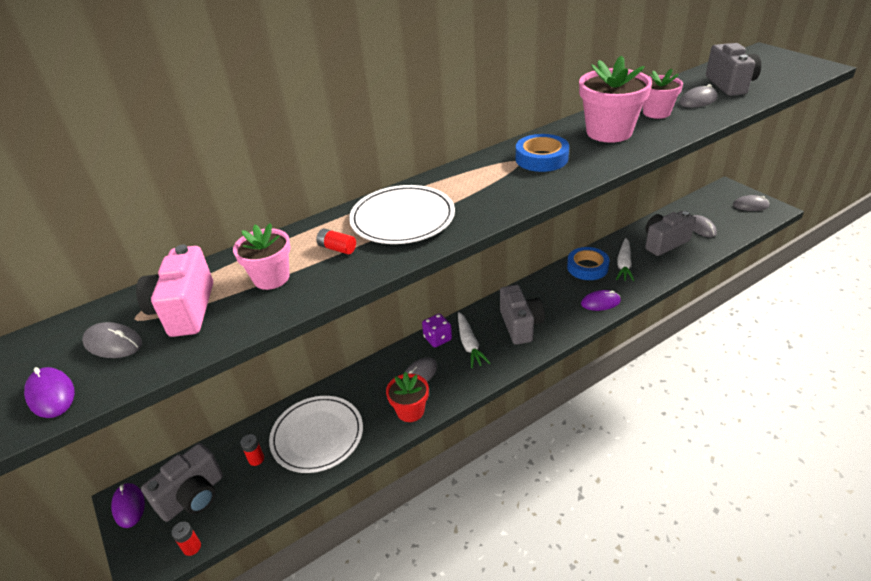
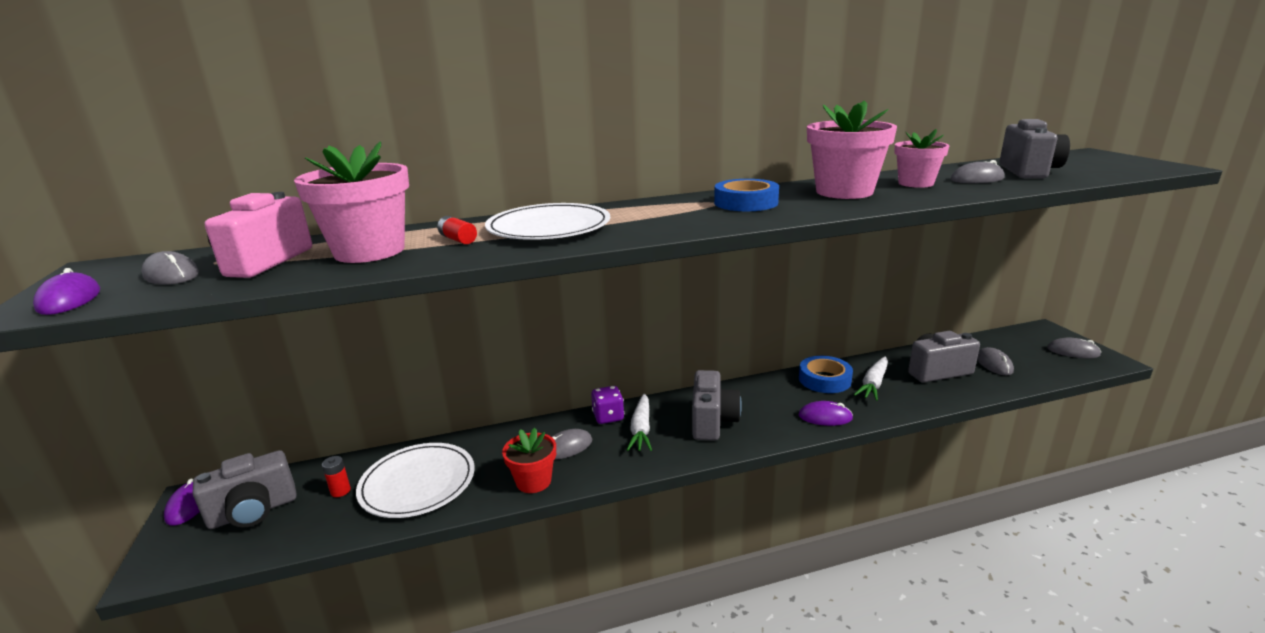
camera: 15 degrees right, 15 degrees down
red battery [171,521,201,556] -> none
pink flower pot [233,223,291,290] -> pink flower pot [294,141,409,263], size x1.63

